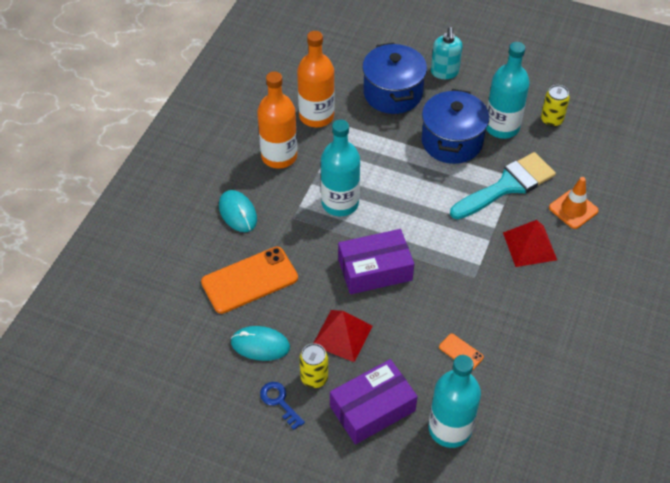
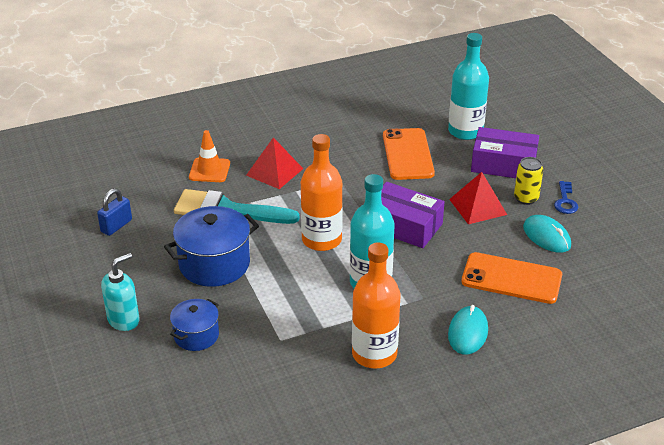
camera: 135 degrees left, 15 degrees down
orange bottle [297,31,335,127] -> orange bottle moved to [301,134,343,251]
blue pot [362,43,427,114] -> blue pot [170,299,219,351], size x0.59
orange phone [439,334,484,371] -> orange phone [383,128,435,180], size x2.23
turquoise bottle [486,42,530,139] -> none
yellow can [541,85,570,127] -> blue padlock [97,188,132,236]

